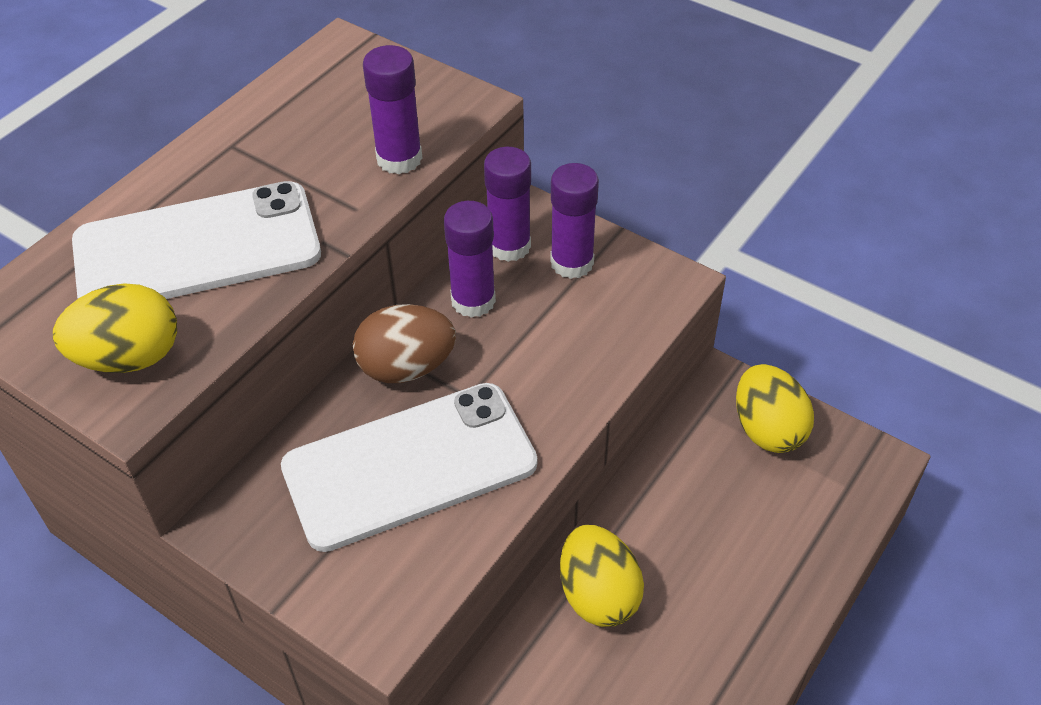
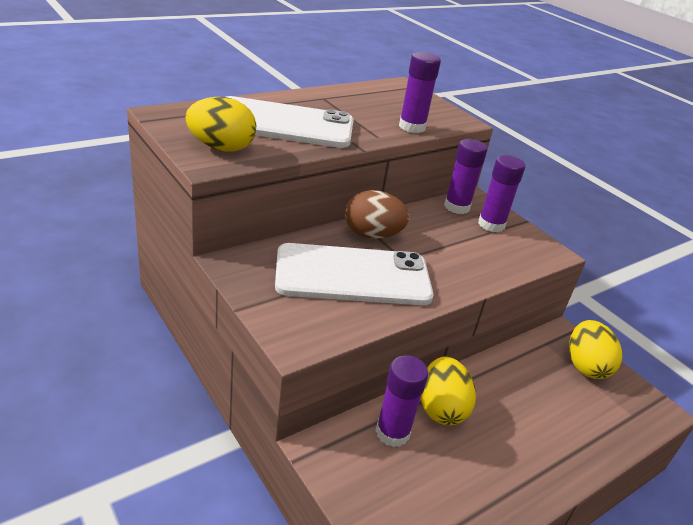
camera: 15 degrees right, 15 degrees down
purple glue stick [444,201,496,318] -> purple glue stick moved to [376,355,428,447]

